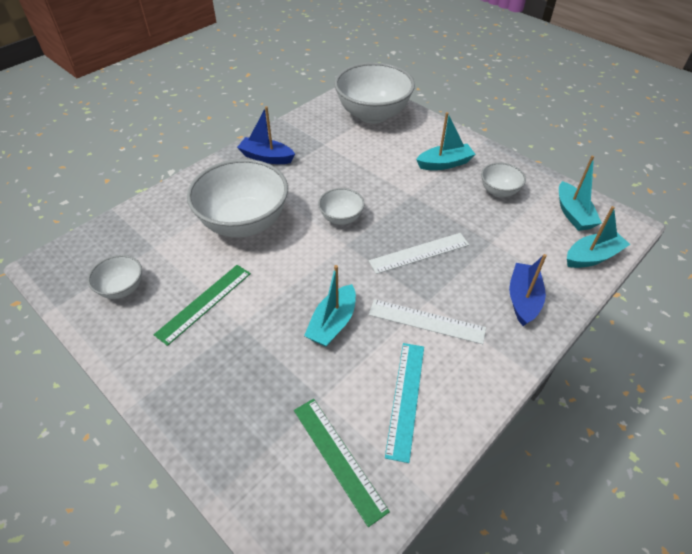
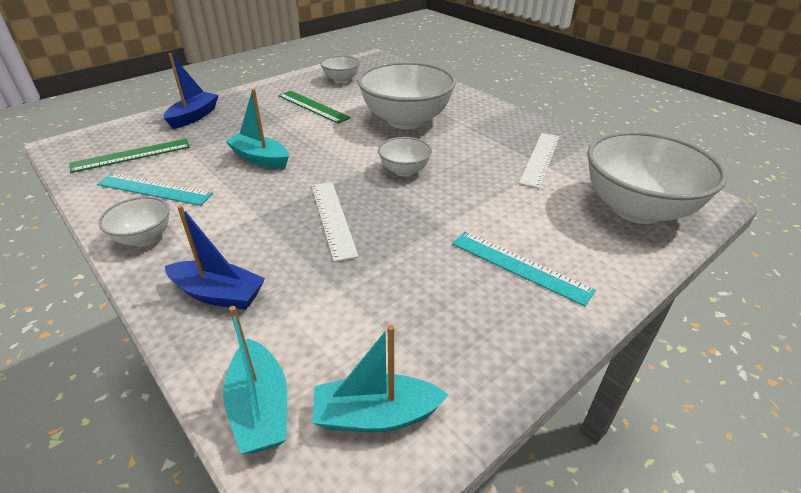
camera: 95 degrees right, 10 degrees down
blue boat [237,106,295,164] -> blue boat moved to [164,53,219,129]
white ruler [369,299,486,344] -> white ruler moved to [519,133,560,189]
turquoise boat [416,112,475,170] -> turquoise ruler [452,231,596,306]
white bowl [481,163,526,197] -> white bowl moved to [98,196,170,246]

